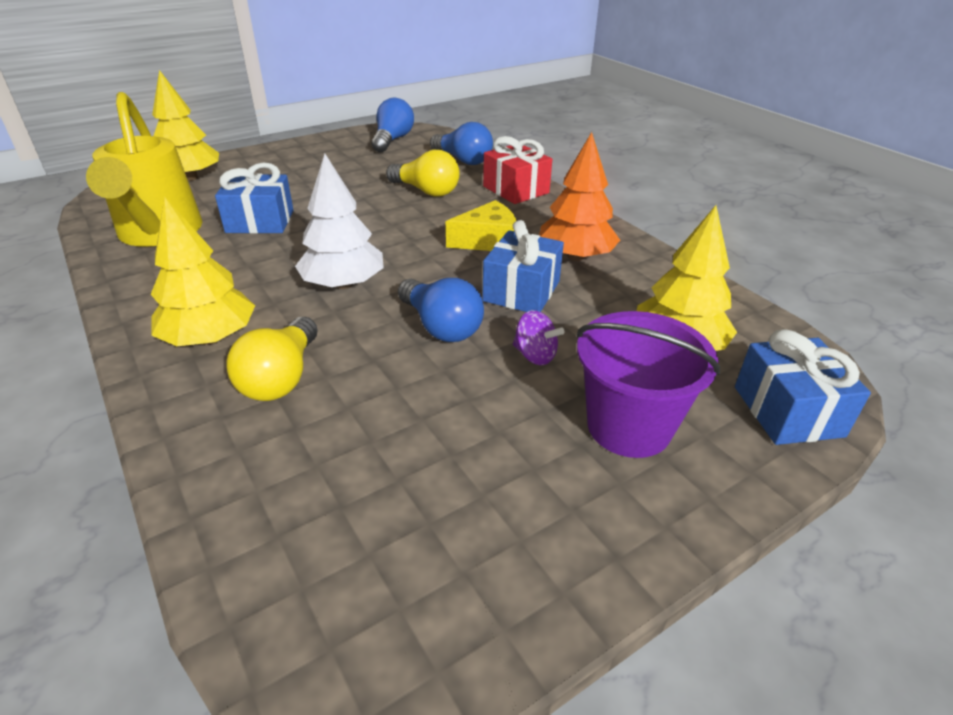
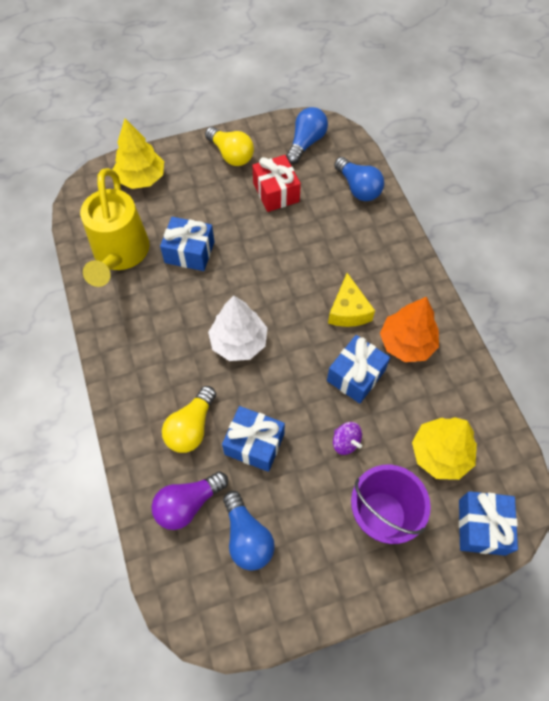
camera: 15 degrees right, 25 degrees up
yellow tree [151,196,255,346] -> none
yellow light bulb [386,150,460,197] -> yellow light bulb moved to [205,127,254,166]
blue light bulb [398,278,484,342] -> blue light bulb moved to [223,491,275,571]
yellow cheese [446,200,516,251] -> yellow cheese turned 90 degrees clockwise [328,273,375,327]
red gift [483,136,552,204] -> red gift moved to [252,155,301,212]
none -> purple light bulb [152,471,228,530]
none -> blue gift [222,406,285,472]

